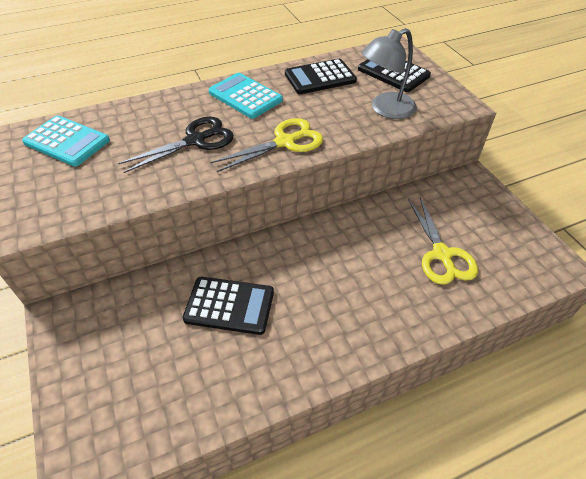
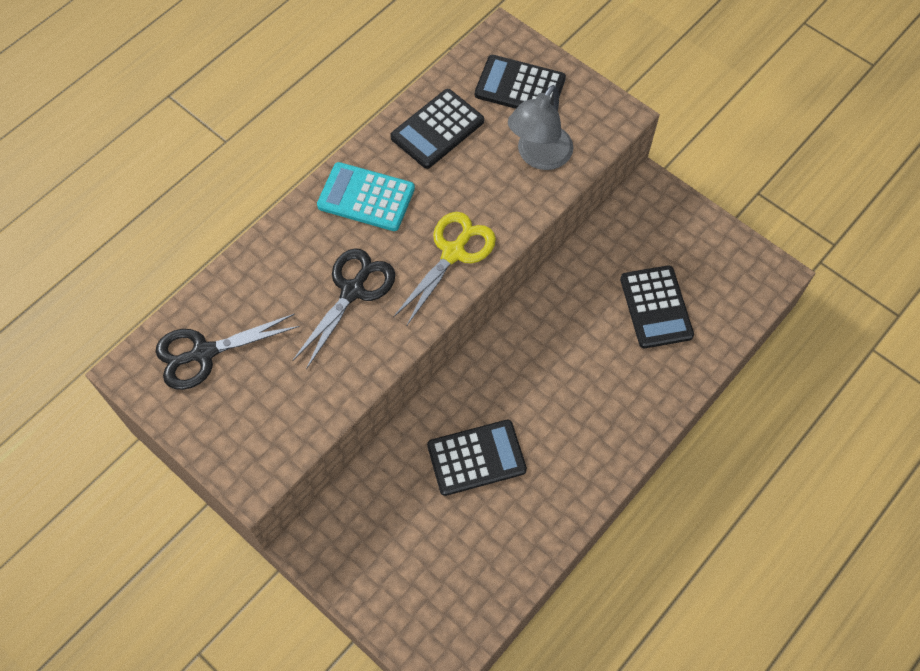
camera: 25 degrees left, 15 degrees up
turquoise calculator [22,116,110,167] -> black scissors [156,314,300,390]
yellow scissors [408,197,478,285] -> black calculator [620,265,694,348]

